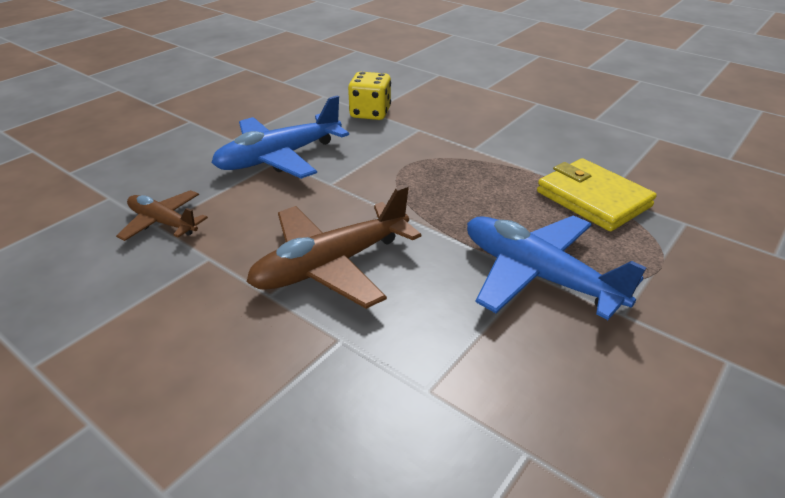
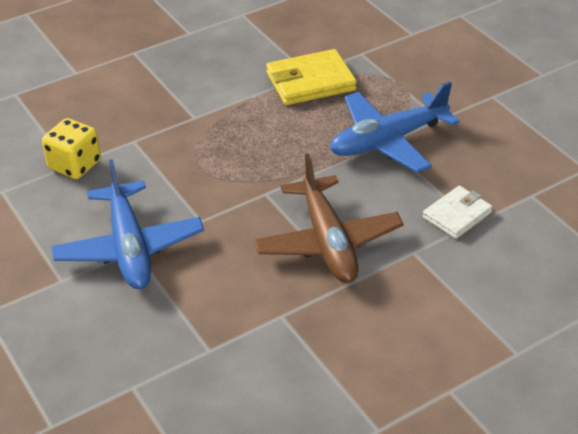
camera: 70 degrees left, 5 degrees up
brown plane [116,190,208,241] -> none
none -> white wallet [423,186,493,239]

